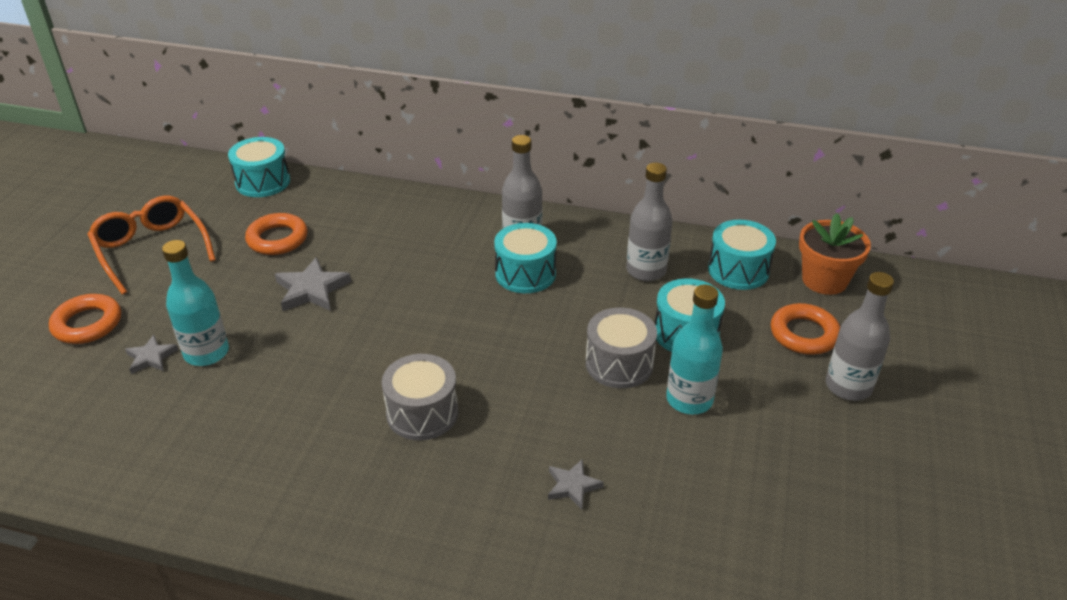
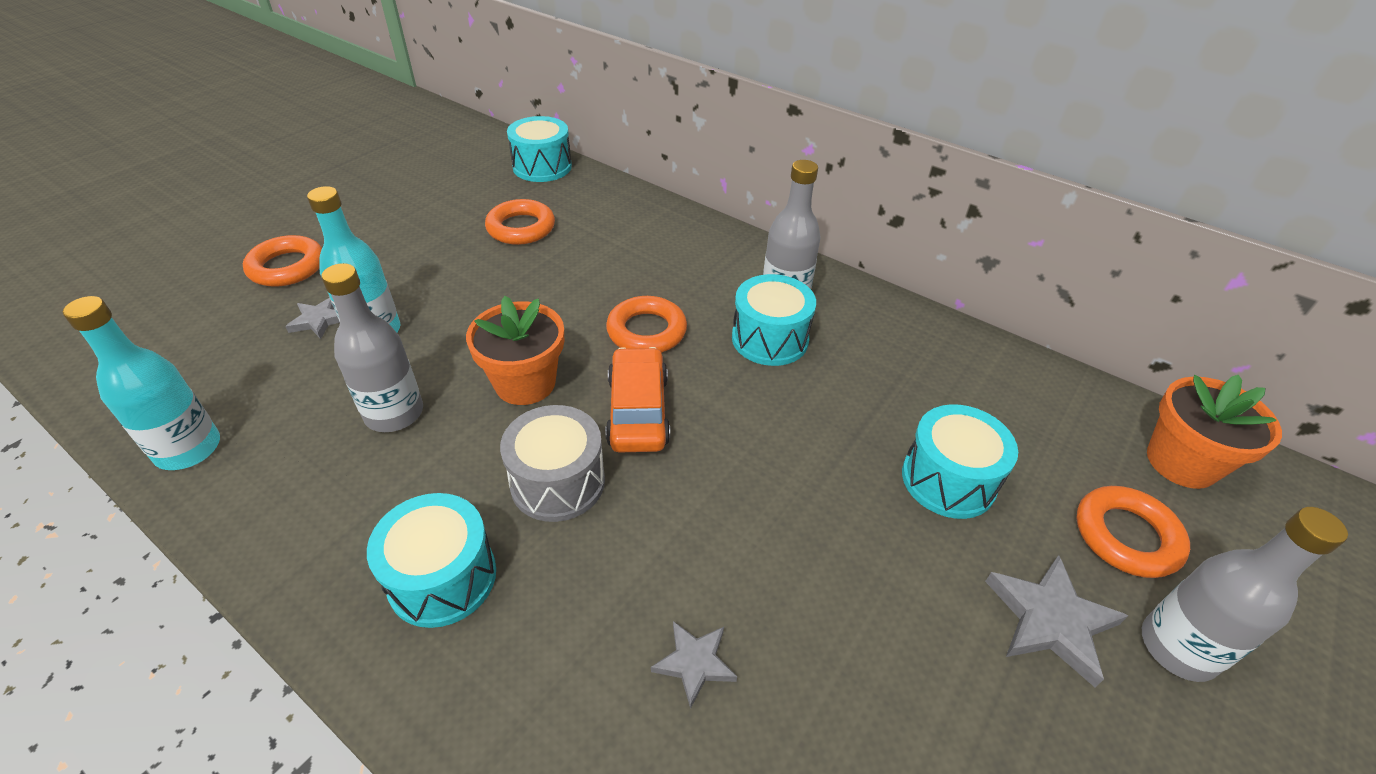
camera: 20 degrees right, 5 degrees up
orange glasses [87,195,216,295] -> none
grey star [275,257,351,311] -> grey star moved to [985,555,1128,687]
grey drum [586,308,657,388] -> none
grey bottle [626,163,673,281] -> grey bottle moved to [321,263,423,432]
turquoise bottle [666,285,723,414] -> turquoise bottle moved to [63,296,220,470]
turquoise drum [708,220,776,290] -> turquoise drum moved to [367,493,496,628]
none -> orange flower pot [466,296,564,405]
none -> orange car [605,347,670,453]
none -> orange ring [606,296,687,353]

